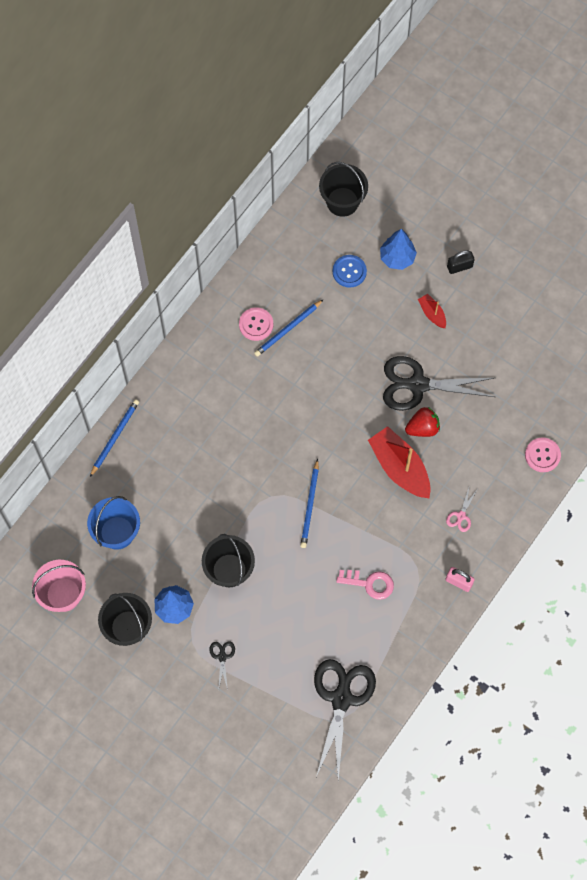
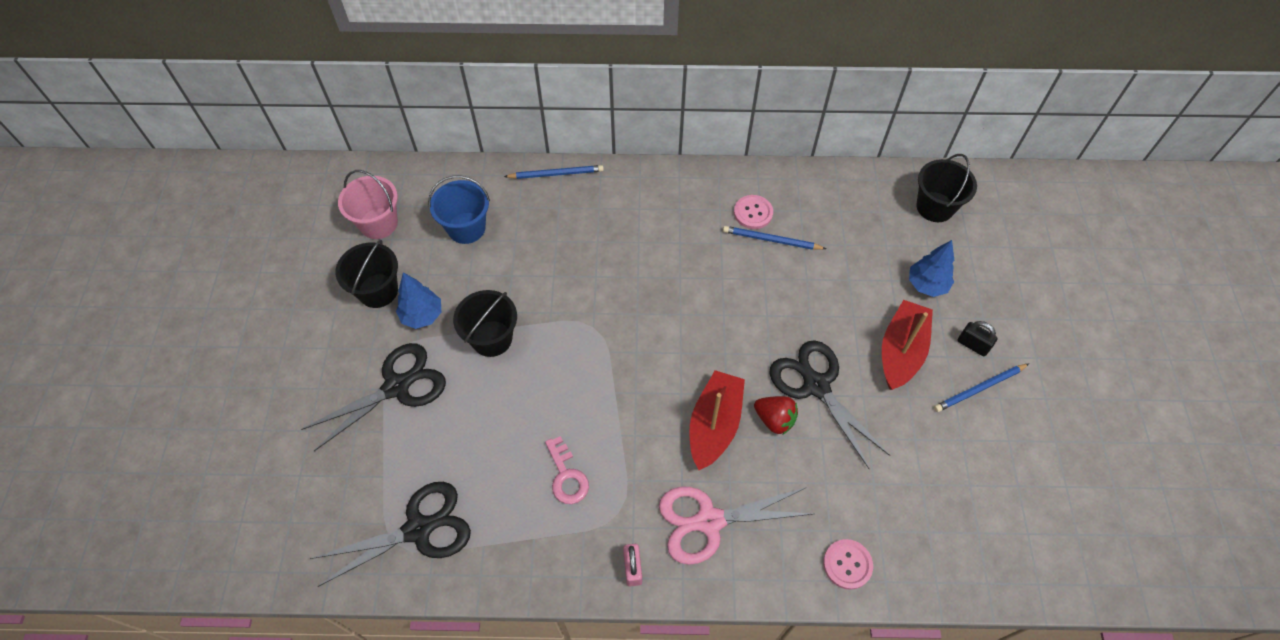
camera: 55 degrees right, 10 degrees down
black scissors [209,641,235,690] -> black scissors [301,343,446,451], size x2.38
blue pencil [300,459,319,548] -> blue pencil moved to [934,364,1029,412]
blue button [333,255,367,288] -> none
red boat [418,294,446,328] -> red boat [882,300,933,390], size x2.02
pink scissors [446,488,477,532] -> pink scissors [659,487,813,565], size x2.38

